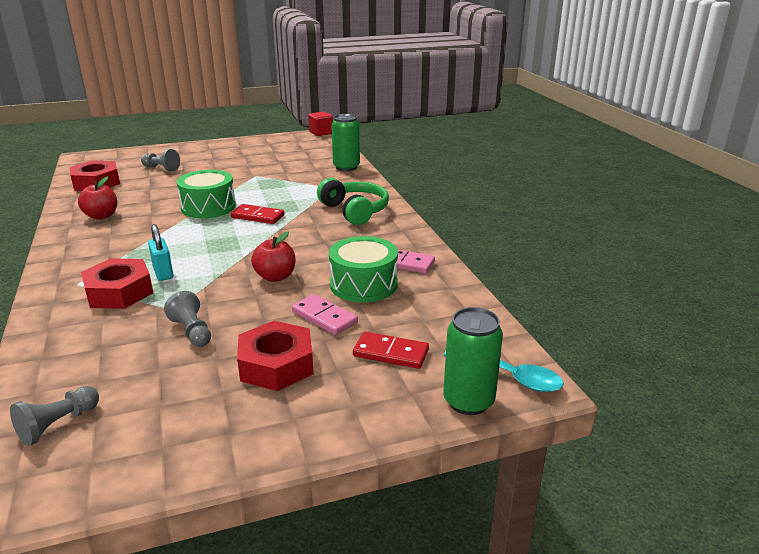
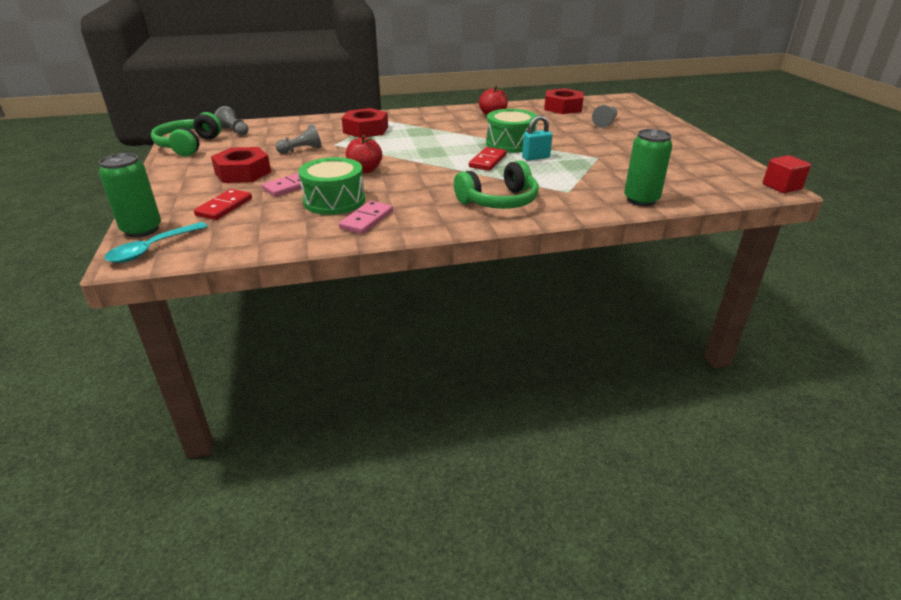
camera: 95 degrees right, 5 degrees up
turquoise padlock [148,224,173,281] -> turquoise padlock moved to [522,115,552,161]
none -> green headphones [151,112,222,156]

